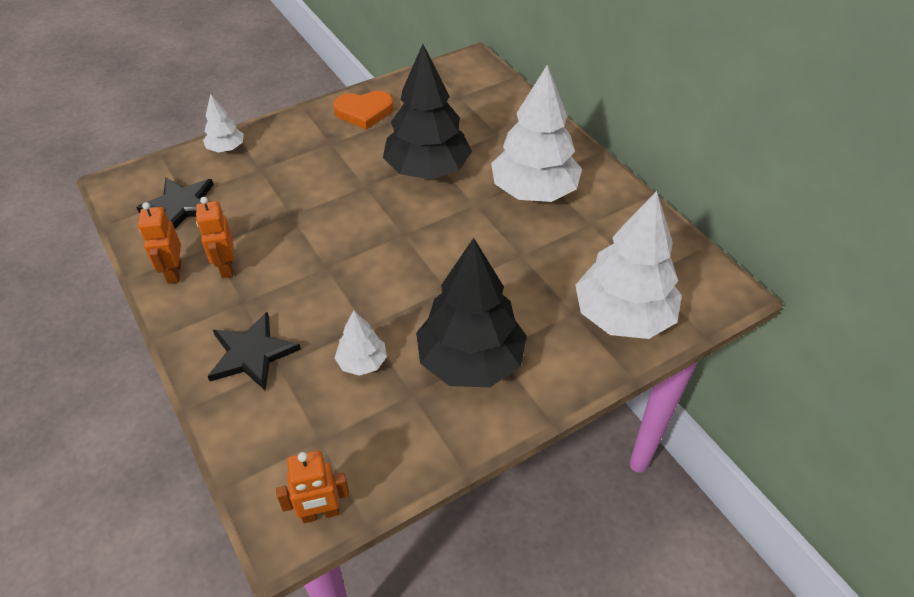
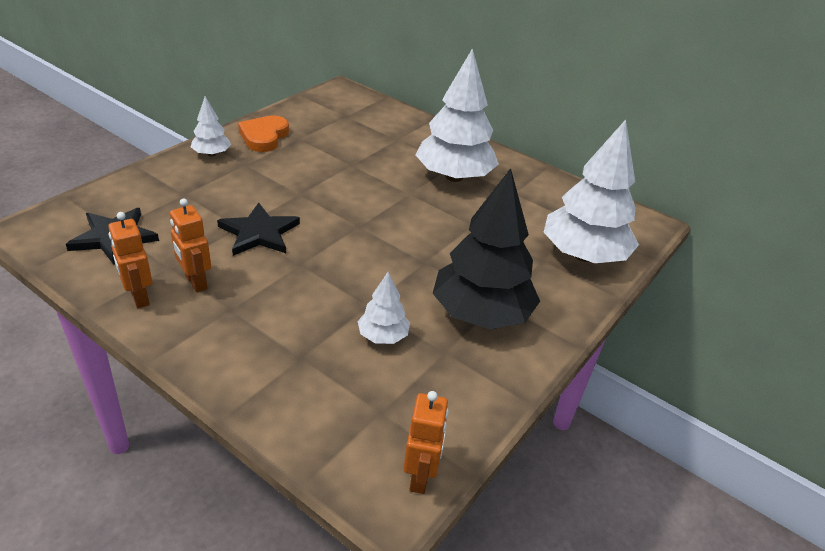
camera: 25 degrees left, 10 degrees down
white tree [203,94,244,152] -> white tree moved to [191,96,231,157]
black star [208,312,301,390] -> black star moved to [217,202,300,256]
orange robot [276,450,350,523] -> orange robot turned 45 degrees counterclockwise [403,391,449,494]
orange heart [333,91,393,130] -> orange heart turned 135 degrees clockwise [238,115,289,152]
black tree [383,44,472,179] -> none

